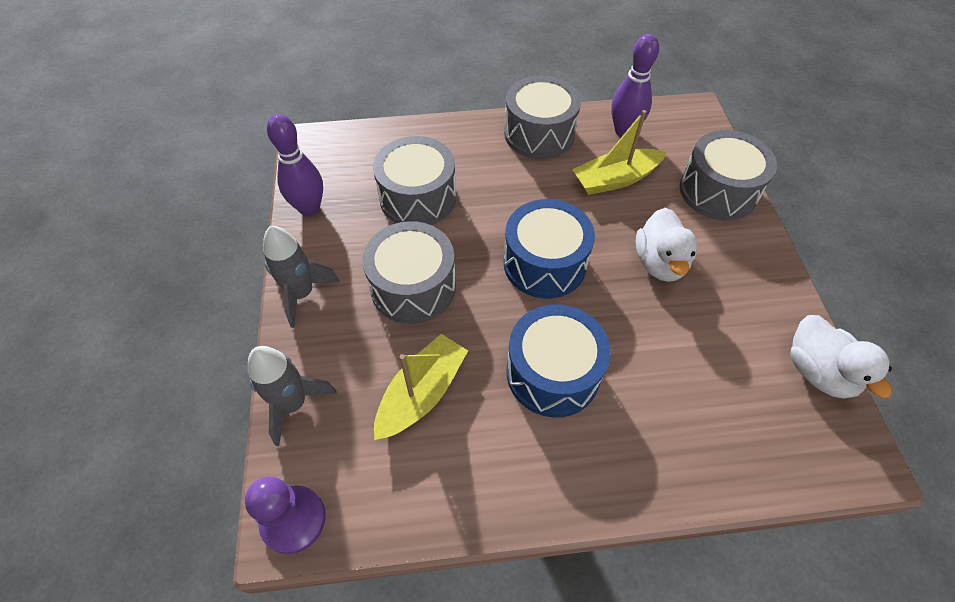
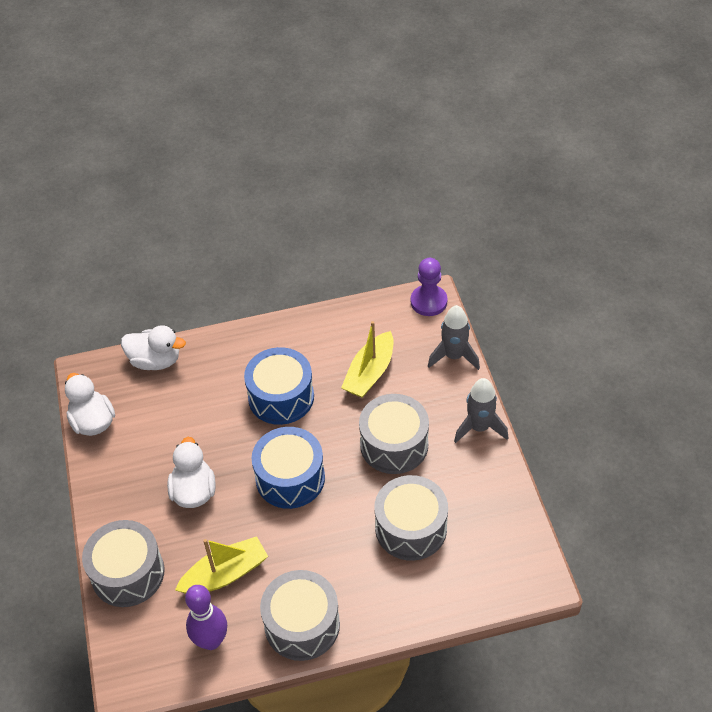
camera: 175 degrees right, 5 degrees down
purple bowling pin [267,114,323,217] -> none
none -> white duck [121,325,186,370]

